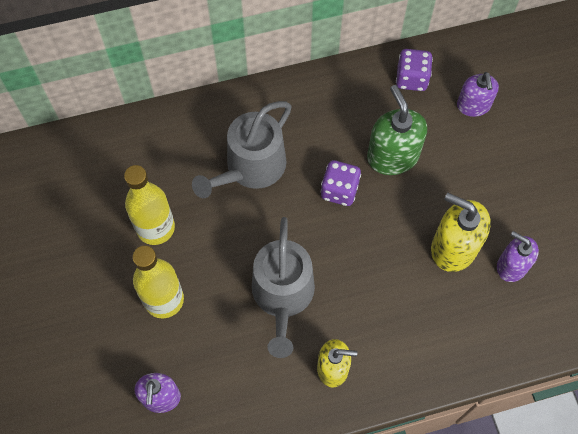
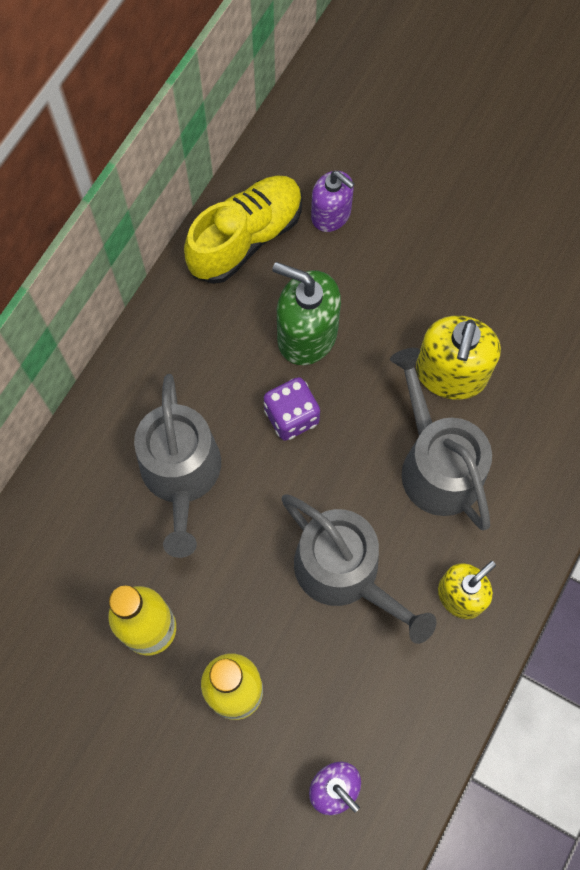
camera: 45 degrees left, 5 degrees up
purple dice [396,49,433,91] -> yellow shoe [184,175,302,284]
yellow soap dispenser [431,193,491,272] -> yellow soap dispenser turned 60 degrees counterclockwise [416,316,501,399]
purple soap dispenser [497,231,539,282] -> none
none -> grey watering can [390,348,492,530]

